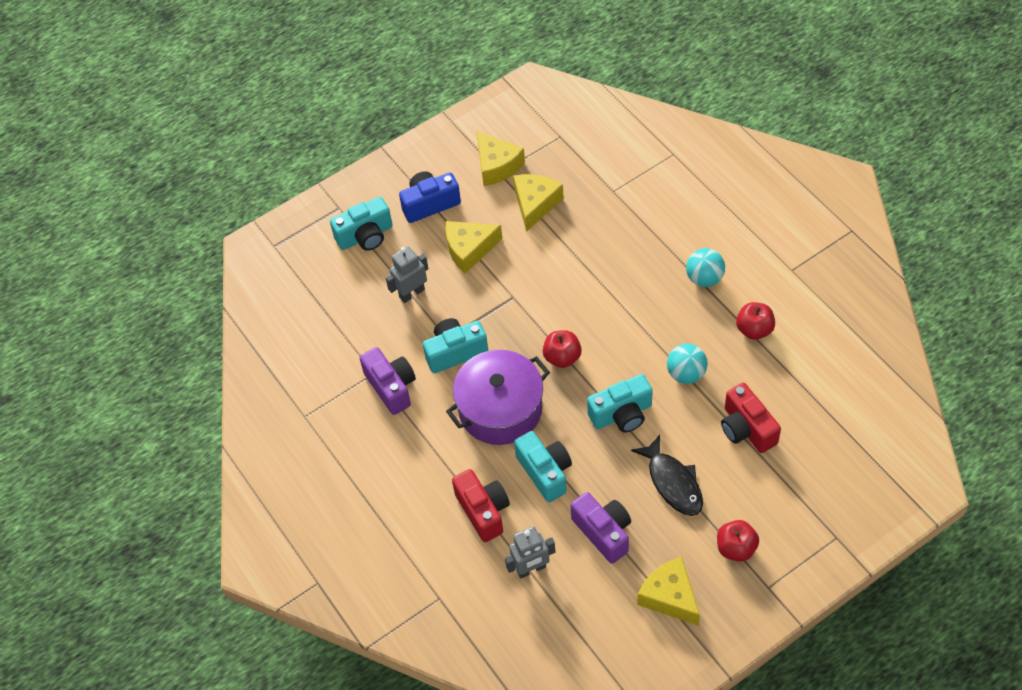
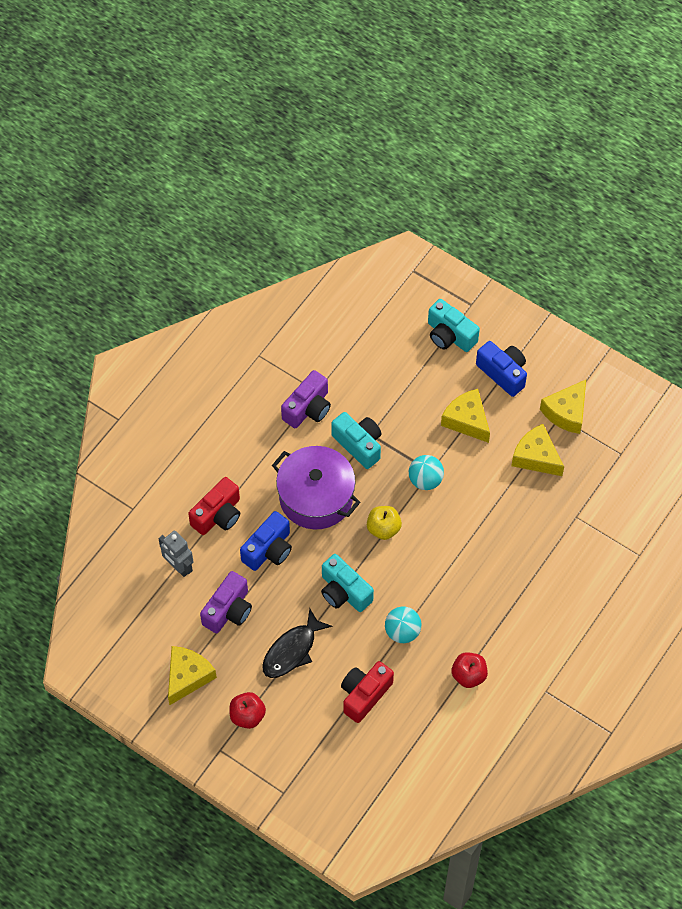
camera: 65 degrees right, 5 degrees up
grey robot [386,246,428,303] -> none
yellow cheese [513,174,564,232] -> yellow cheese turned 135 degrees counterclockwise [511,424,564,476]
turquoise camera [514,431,572,502] -> blue camera [240,511,292,571]
red apple [543,330,582,368] -> yellow apple [367,506,402,540]
turquoise ball [686,248,725,287] -> turquoise ball moved to [409,455,444,490]

